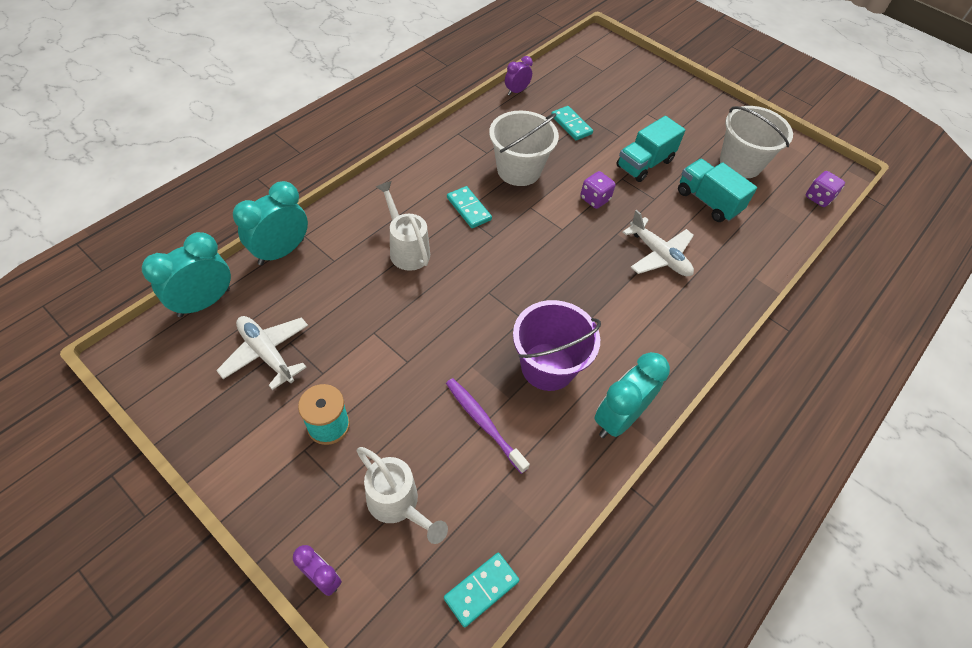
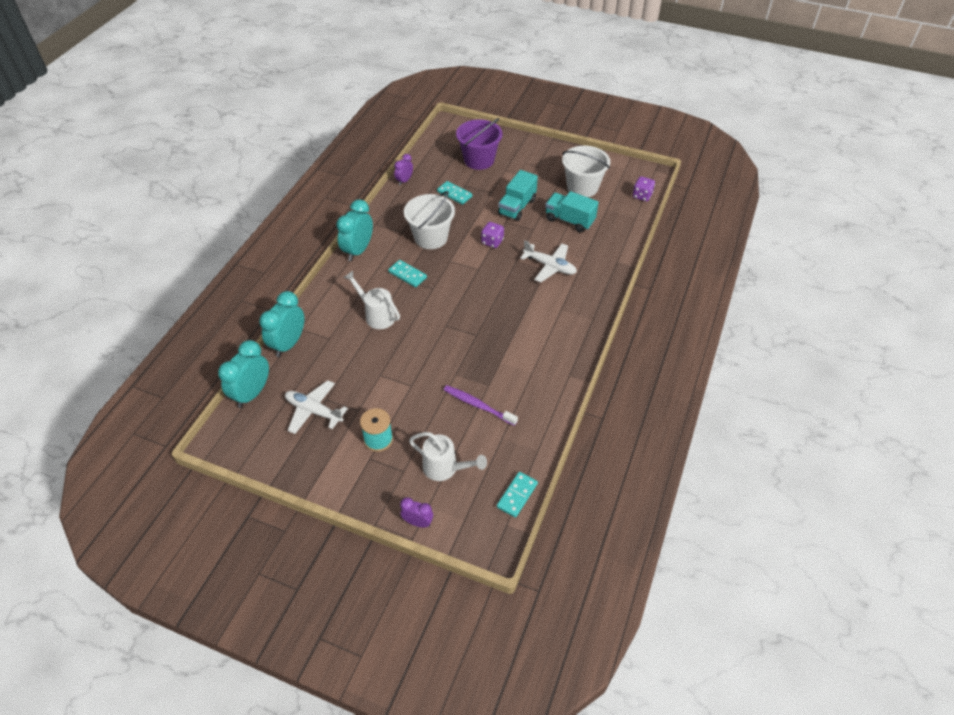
camera: 15 degrees left, 5 degrees down
purple bucket [513,300,601,391] -> purple bucket moved to [456,118,502,170]
turquoise clock [595,352,670,438] -> turquoise clock moved to [336,199,373,261]

